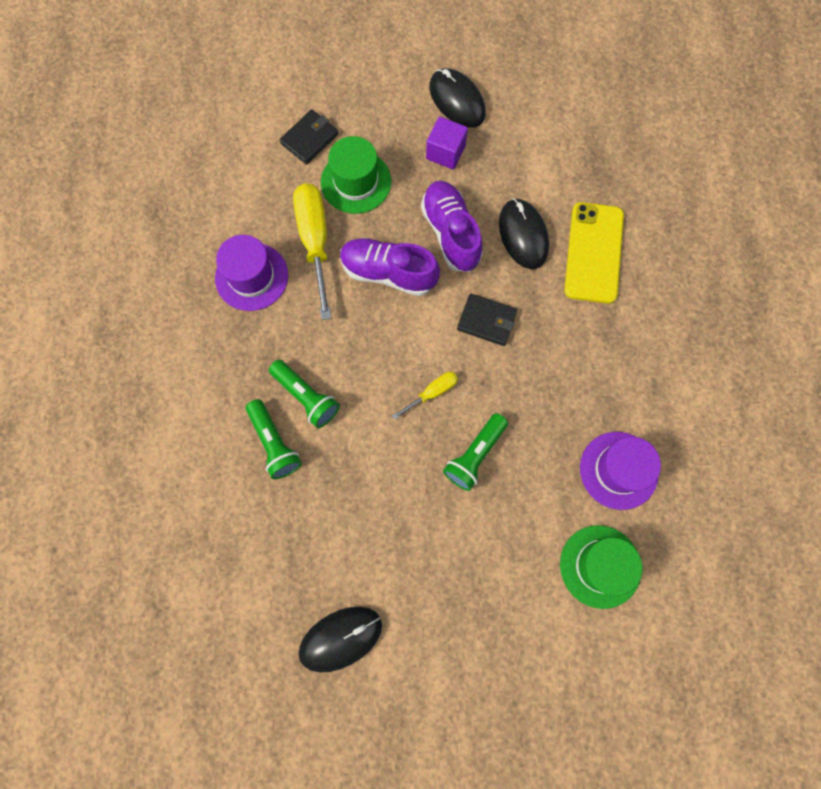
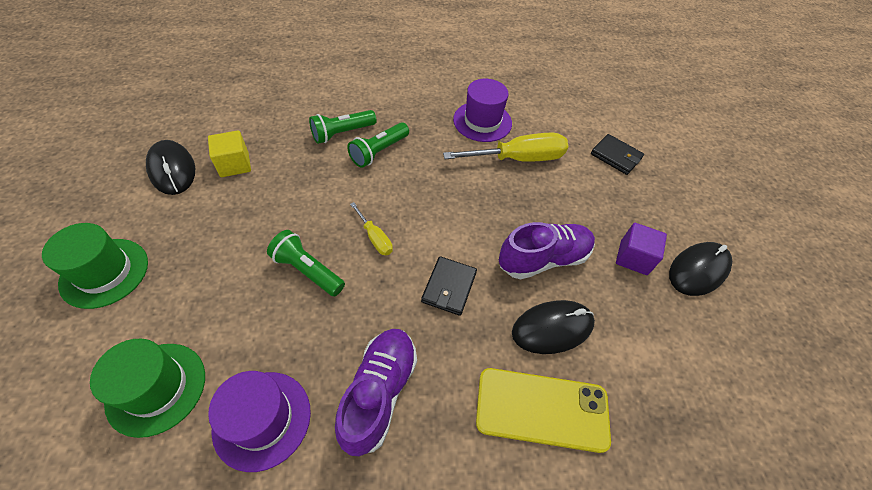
camera: 85 degrees right, 20 degrees down
green hat [321,136,391,214] -> green hat moved to [42,223,148,309]
purple shoe [340,238,440,296] -> purple shoe moved to [335,329,417,456]
none -> yellow cube [208,130,251,177]

